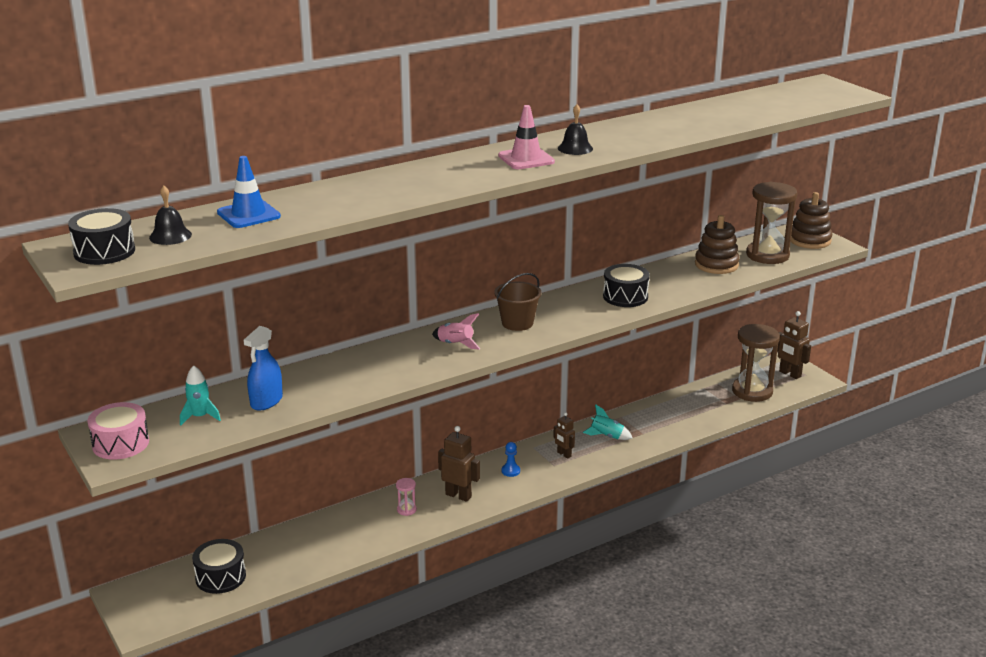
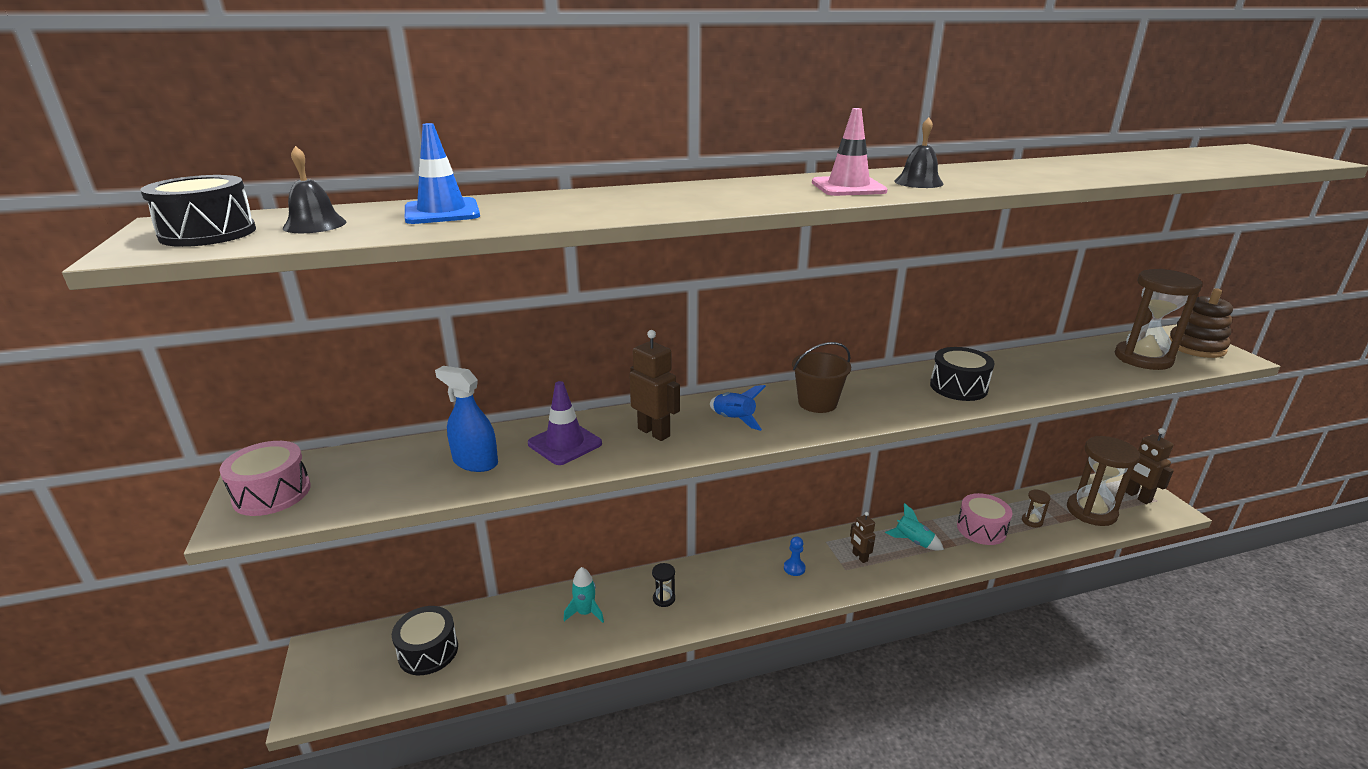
camera: 15 degrees right, 0 degrees up
turquoise rocket [180,365,221,425] -> turquoise rocket moved to [564,567,604,623]
blue spray bottle [244,326,283,411] -> blue spray bottle turned 75 degrees clockwise [435,366,498,472]
pink hourglass [396,478,417,516] -> black hourglass [652,563,675,607]
pink rocket [432,313,480,350] -> blue rocket [710,385,766,431]
brown robot [438,426,480,502] -> brown robot moved to [629,330,680,441]
brown stacking toy [695,215,740,274] -> none
none -> purple traffic cone [528,381,602,465]
none -> pink drum [957,493,1013,545]
none -> brown hourglass [1022,489,1051,528]

